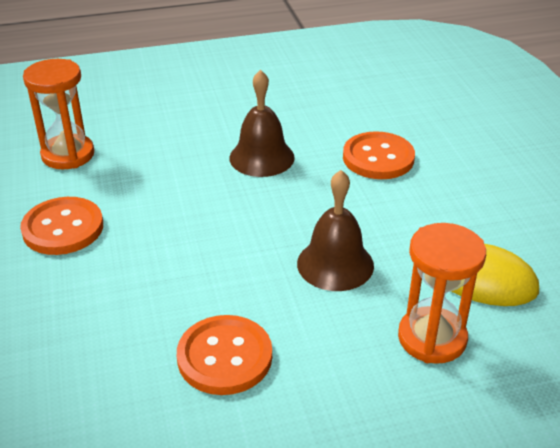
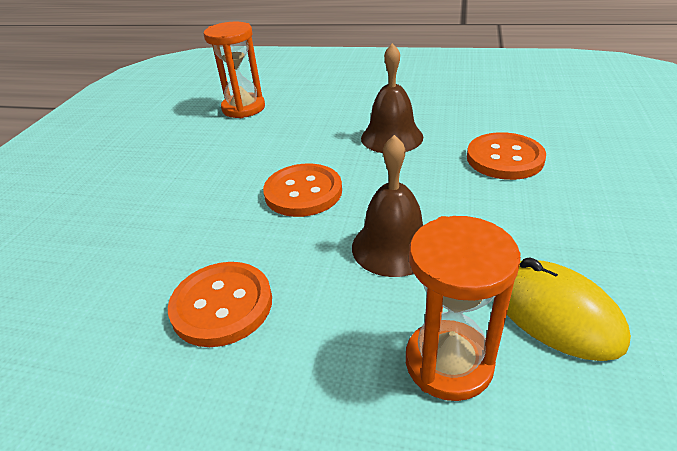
camera: 30 degrees right, 0 degrees up
orange button [20,197,103,255] -> orange button moved to [263,164,342,217]

